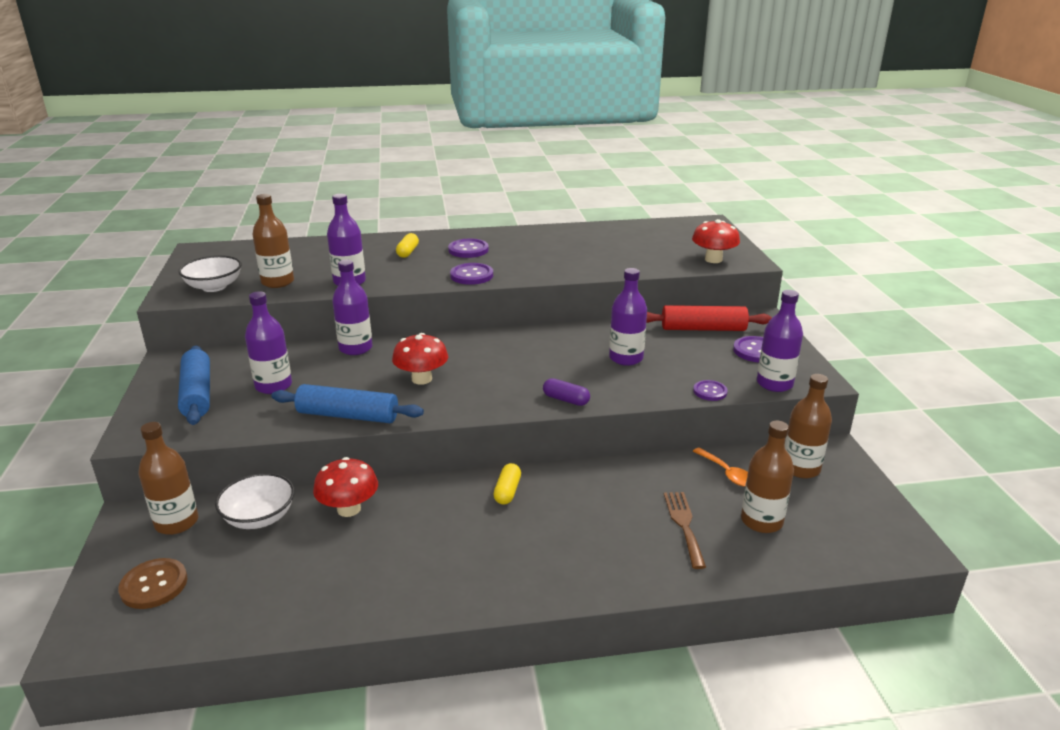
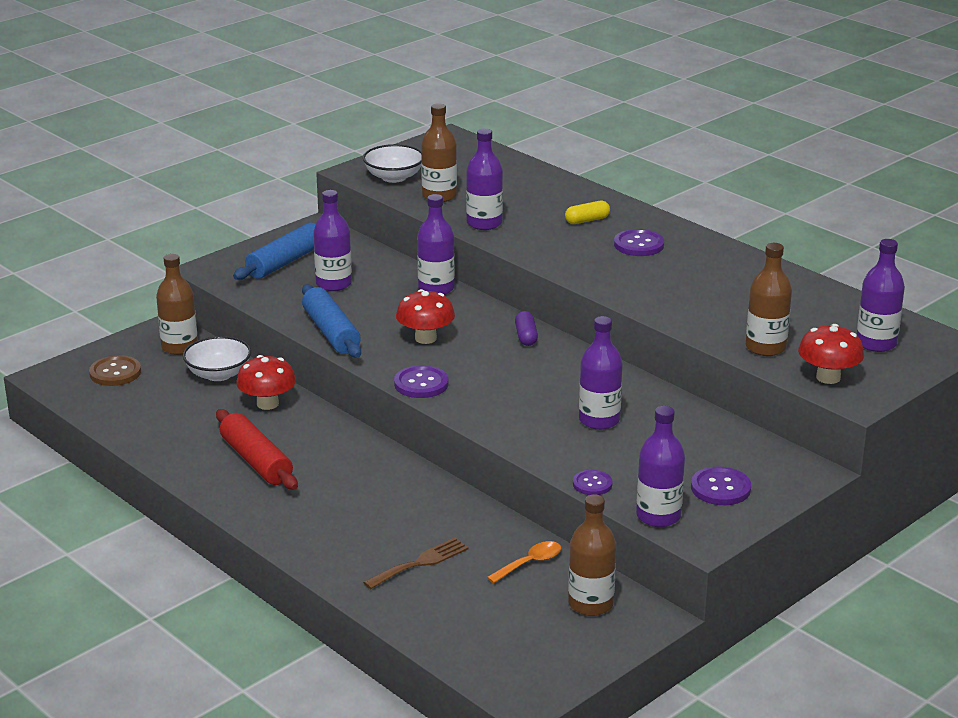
camera: 55 degrees right, 0 degrees up
purple button [450,263,493,285] -> purple button moved to [394,365,448,398]
yellow capsule [493,463,521,505] -> none
purple capsule [543,378,590,406] -> purple capsule moved to [515,311,538,346]
red rolling pin [646,305,772,331] -> red rolling pin moved to [216,409,298,490]
orange spoon [693,447,748,487] -> orange spoon turned 150 degrees counterclockwise [487,541,561,584]
brown bottle [741,420,794,533] -> brown bottle moved to [746,243,792,356]
none -> purple bottle [857,239,905,352]

